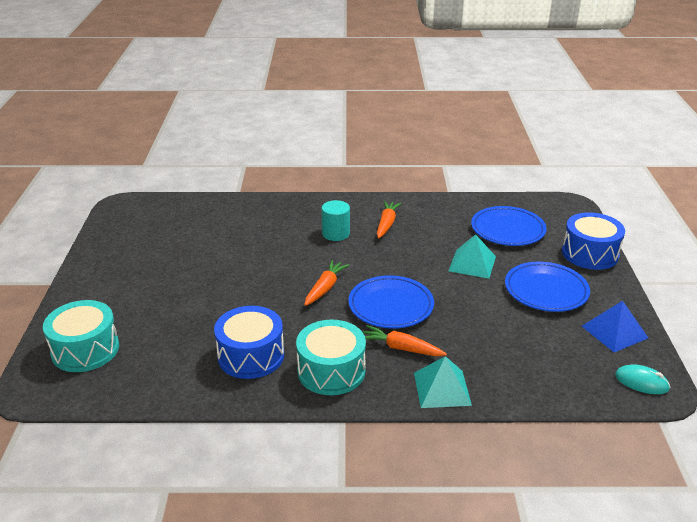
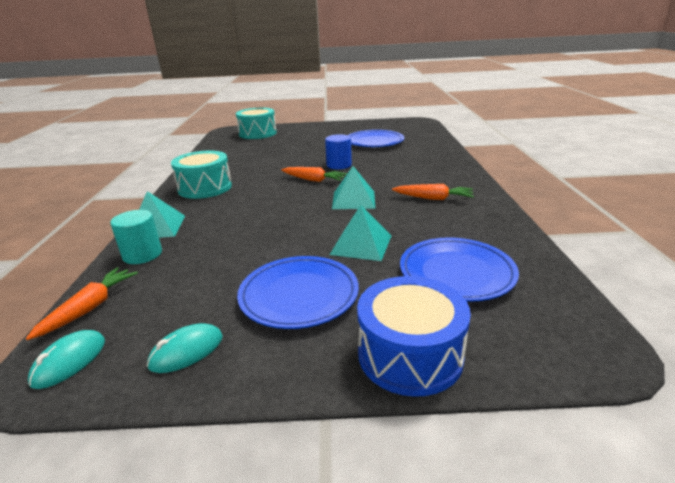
camera: 90 degrees right, 5 degrees down
blue drum [214,306,284,379] -> none
turquoise cylinder [321,200,350,241] -> turquoise cylinder moved to [110,210,162,264]
blue plate [348,275,434,329] -> blue plate moved to [348,130,404,147]
orange carrot [363,325,447,356] -> orange carrot moved to [26,267,138,340]
blue pyramid [582,301,648,352] -> turquoise mouse [147,323,223,373]
none -> blue cylinder [325,134,352,169]
none -> turquoise pyramid [332,166,375,209]

